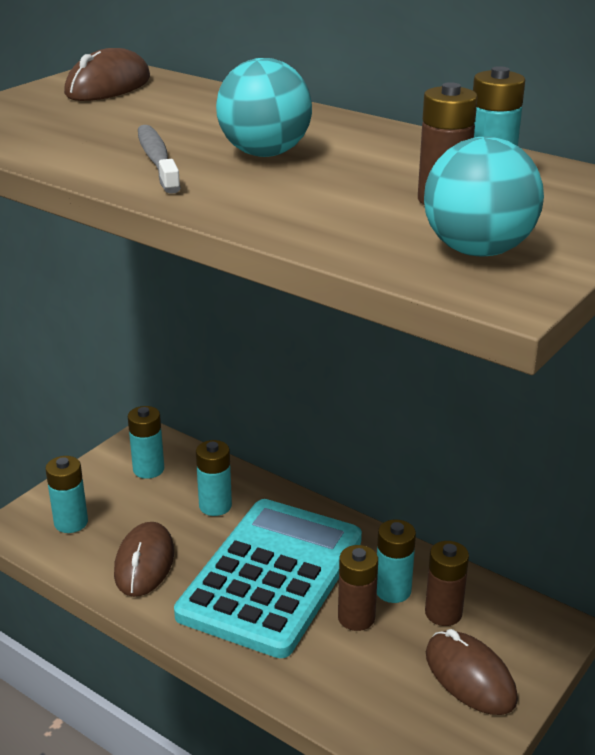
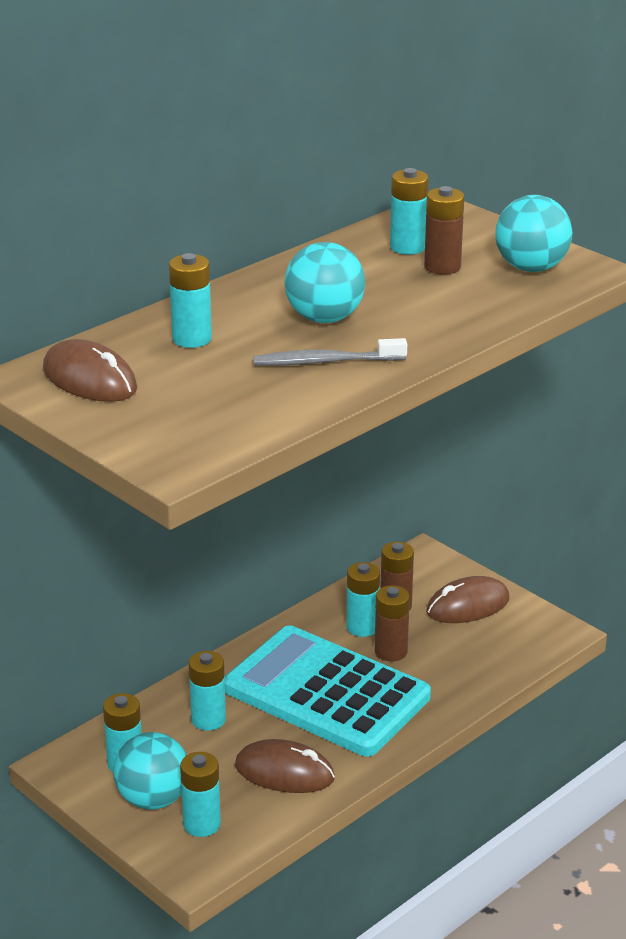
camera: 80 degrees left, 0 degrees up
none -> turquoise ball [113,732,187,810]
none -> turquoise battery [169,253,212,348]

